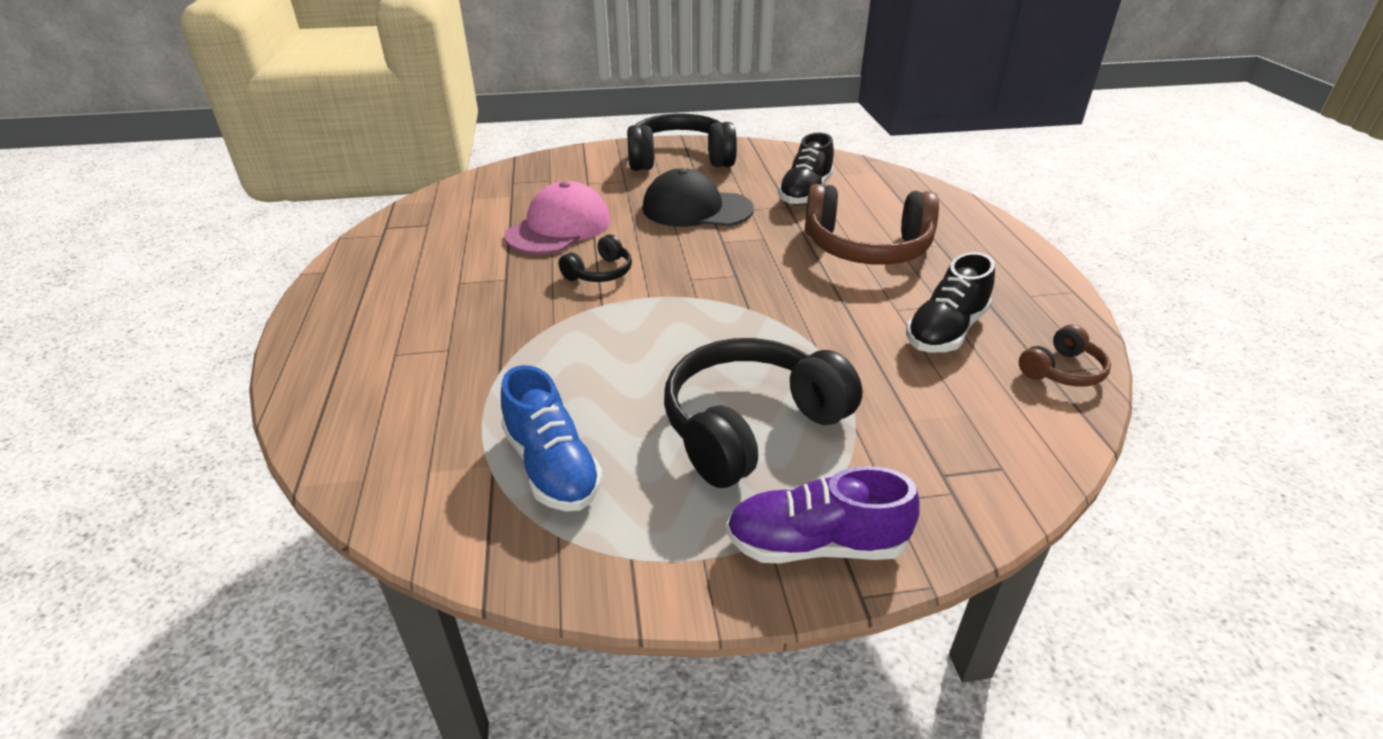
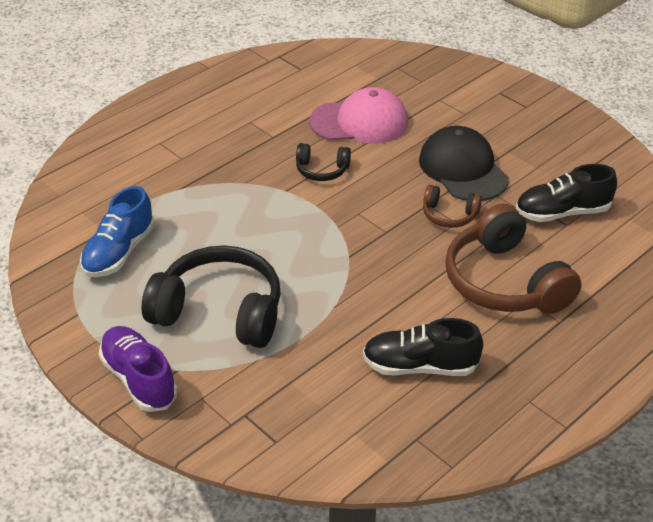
camera: 55 degrees right, 5 degrees up
black headphones [627,114,737,171] -> none
brown headphones [1019,324,1111,387] -> brown headphones moved to [423,185,482,228]

